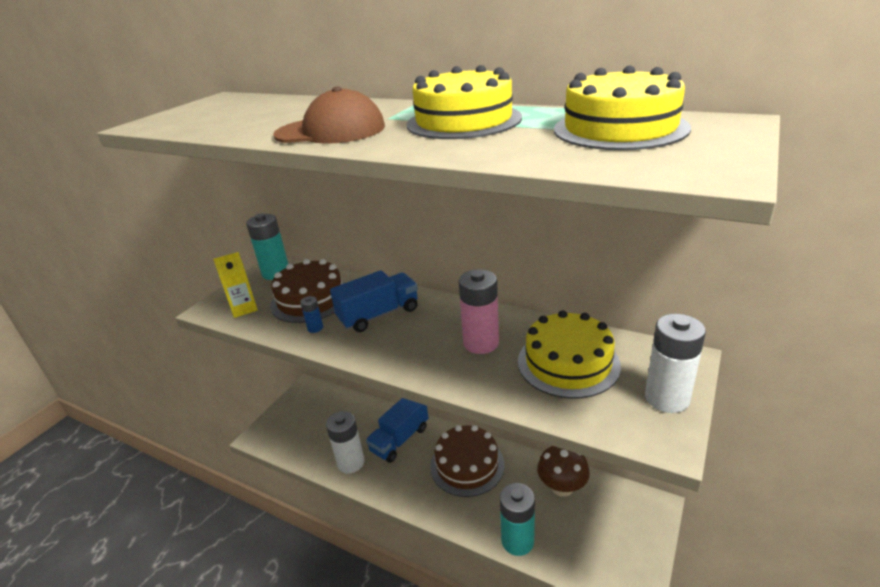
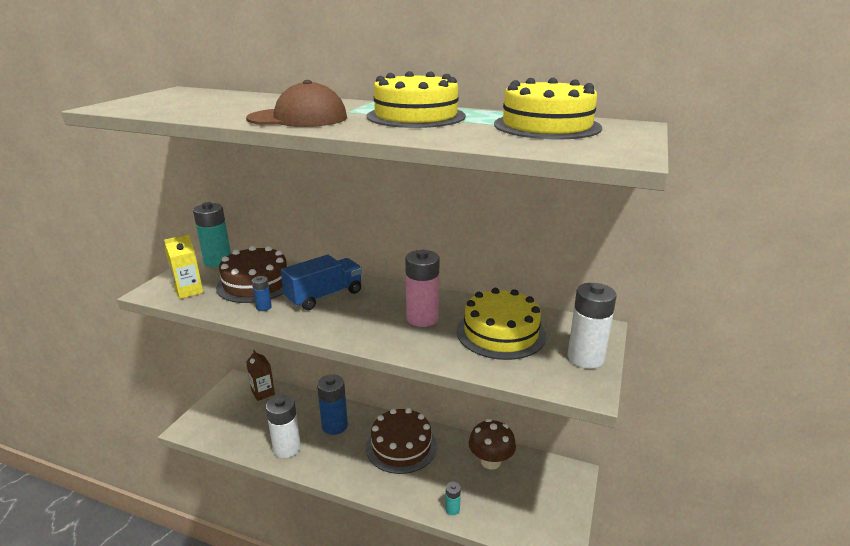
camera: 10 degrees left, 5 degrees down
blue truck [366,398,428,463] -> blue battery [317,374,348,435]
turquoise battery [500,483,535,556] -> turquoise battery [445,482,461,515], size x0.48
none -> brown carton [246,350,275,401]

